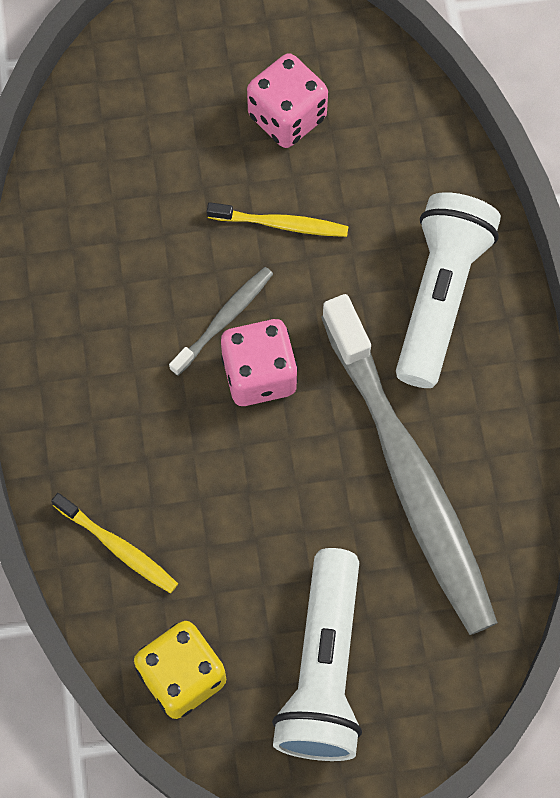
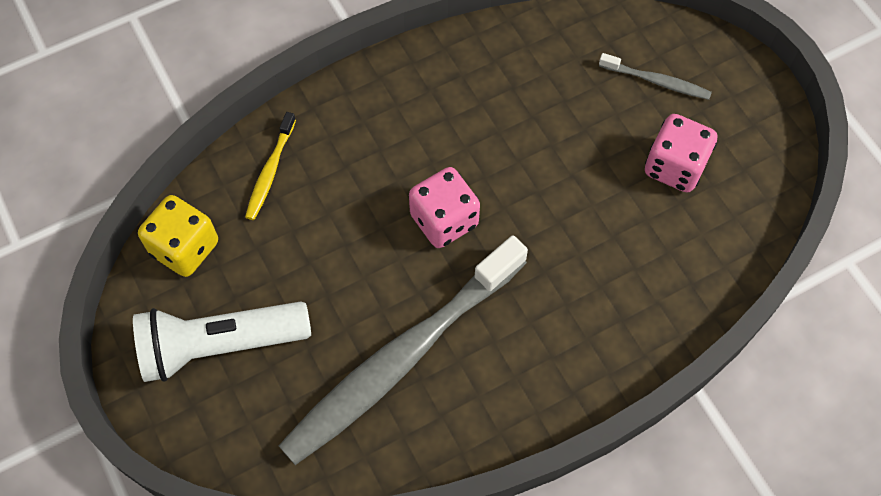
camera: 70 degrees right, 5 degrees down
grey toothbrush [169,267,273,376] -> grey toothbrush moved to [599,53,712,100]
yellow toothbrush [207,202,349,237] -> none
white flashlight [396,192,501,388] -> none

